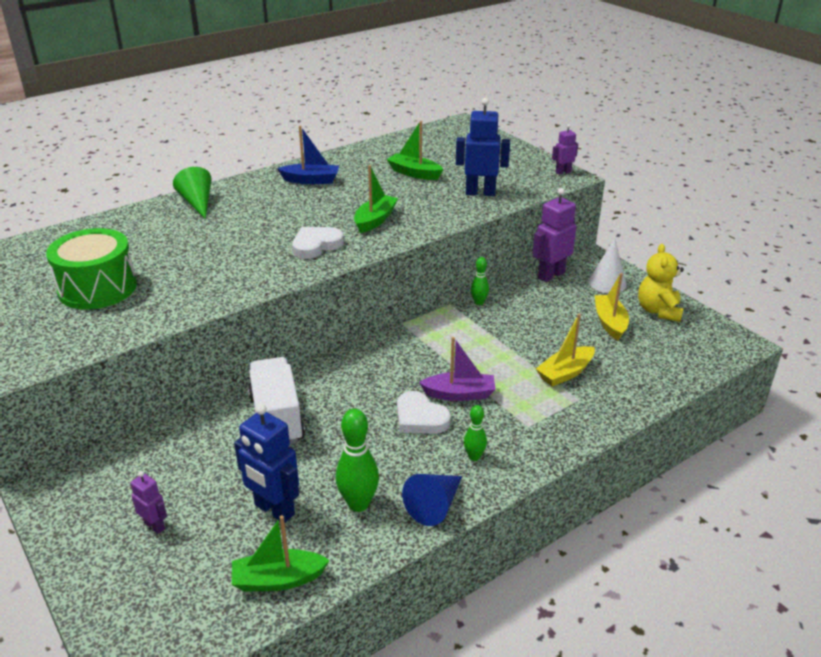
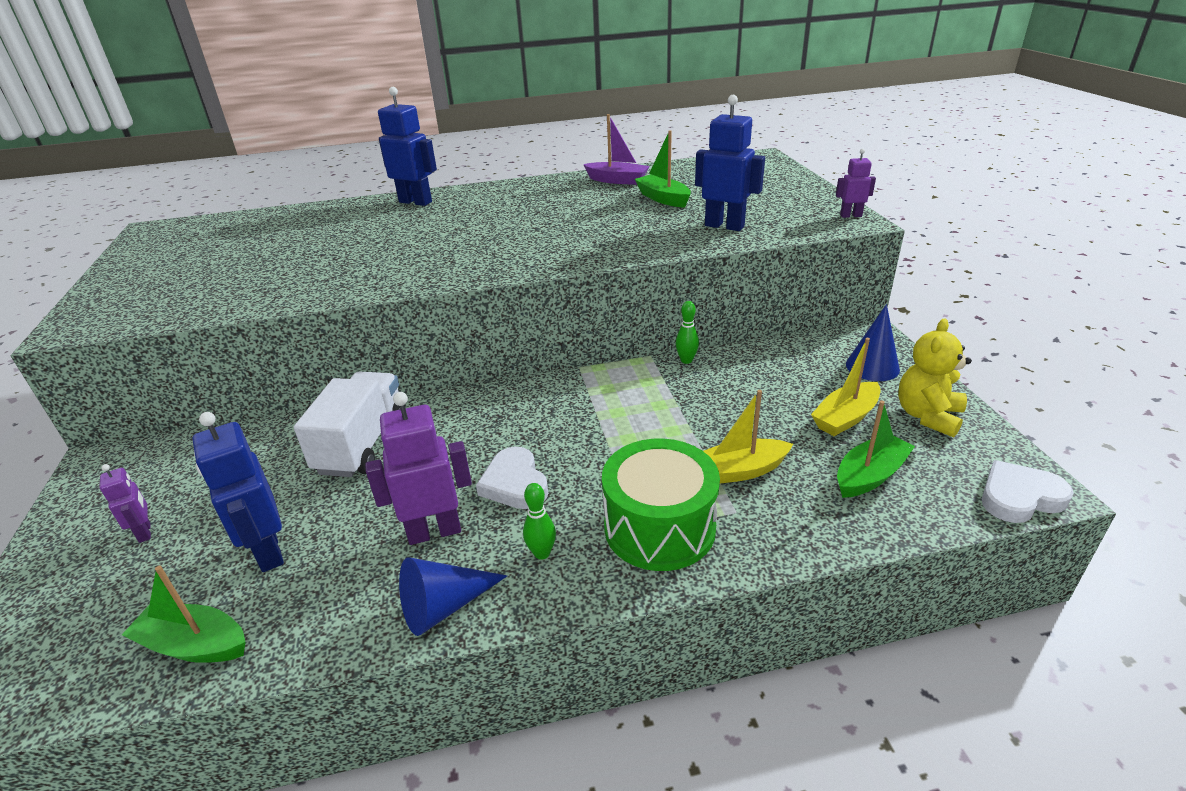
camera: 25 degrees right, 0 degrees up
green drum [46,228,137,310] -> green drum moved to [602,439,720,571]
green cone [173,167,211,219] -> blue robot [378,87,437,206]
blue boat [277,126,339,184] -> none
white heart [292,227,344,259] -> white heart moved to [982,460,1074,523]
green bowling pin [336,409,379,512] -> none
green boat [354,165,398,233] -> green boat moved to [837,400,915,498]
purple boat [419,337,496,401] -> purple boat moved to [583,114,649,185]
purple robot [532,188,577,282] -> purple robot moved to [365,392,472,545]
white cone [589,238,627,293] -> blue cone [846,304,900,381]
yellow boat [595,273,629,340] -> yellow boat turned 150 degrees counterclockwise [811,338,880,436]

